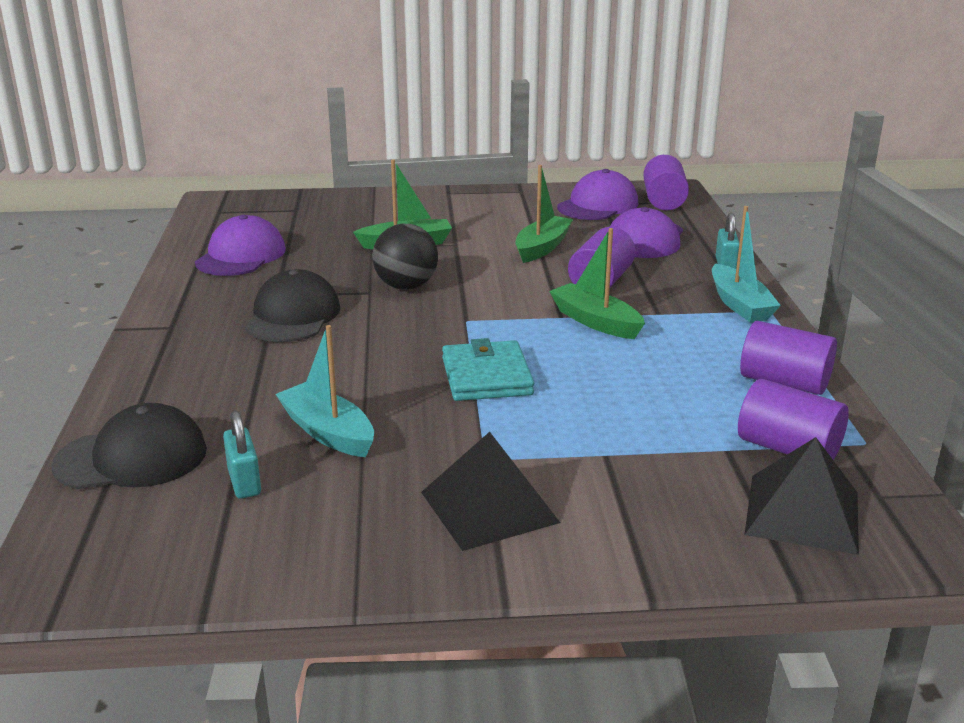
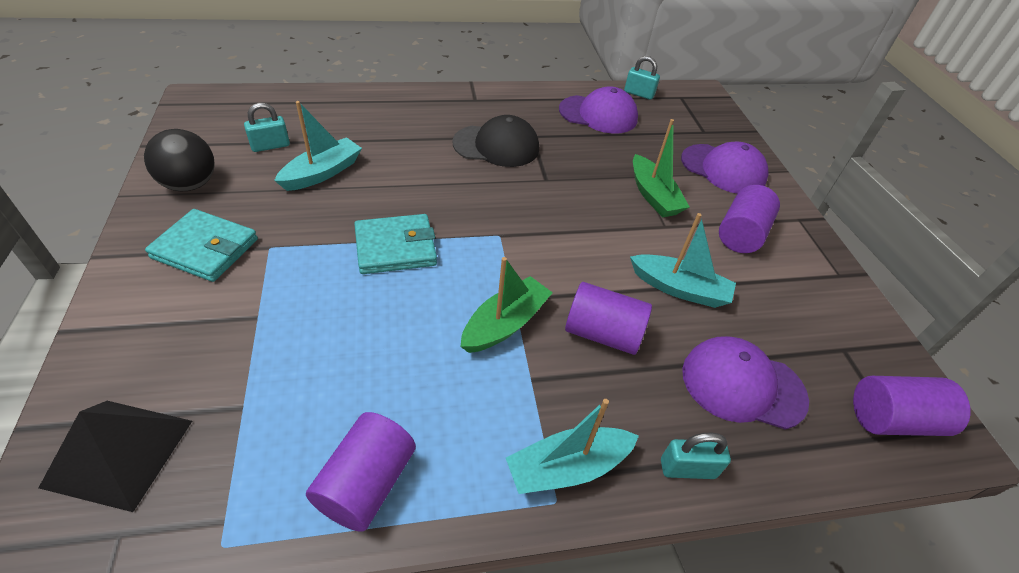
camera: 80 degrees right, 20 degrees up
black cap [51,403,207,489] -> none
black ball [372,224,438,290] -> black ball moved to [144,129,215,191]
black pyramid [421,432,560,551] -> turquoise wallet [145,209,258,282]
green boat [515,165,573,263] -> turquoise boat [630,213,736,308]
purple cap [557,169,638,220] -> purple cap moved to [681,142,768,193]
purple cylinder [738,379,849,460] -> purple cylinder moved to [719,185,780,253]
none -> turquoise padlock [624,56,660,100]

